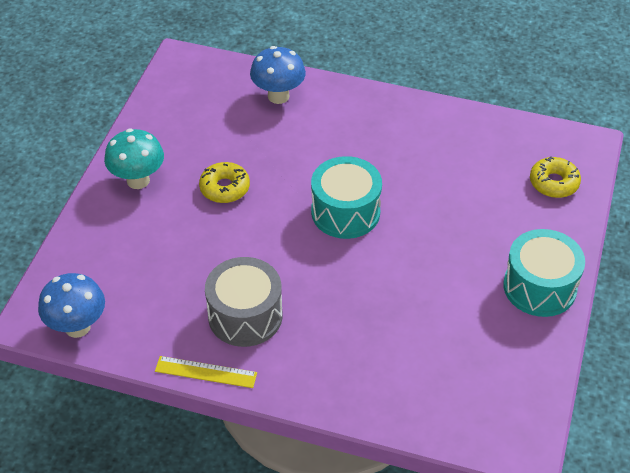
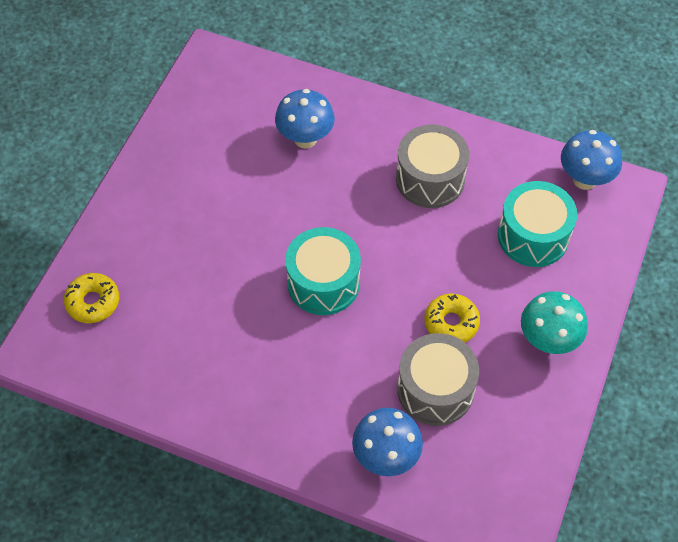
camera: 175 degrees left, 10 degrees up
yellow ruler [155,356,257,388] -> none
turquoise drum [503,229,585,317] -> turquoise drum moved to [498,181,577,267]
none -> blue mushroom [275,89,335,149]
none -> grey drum [397,333,479,426]

